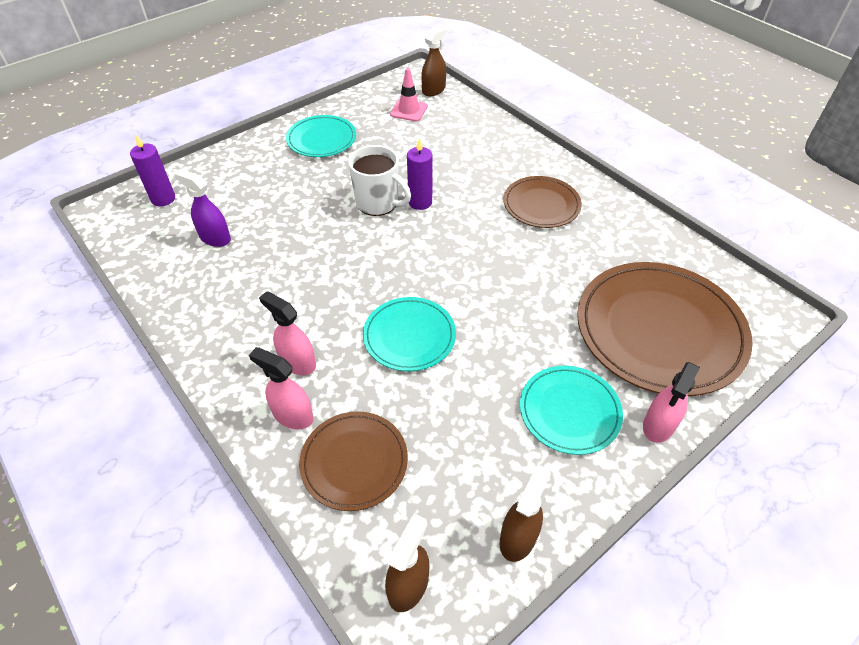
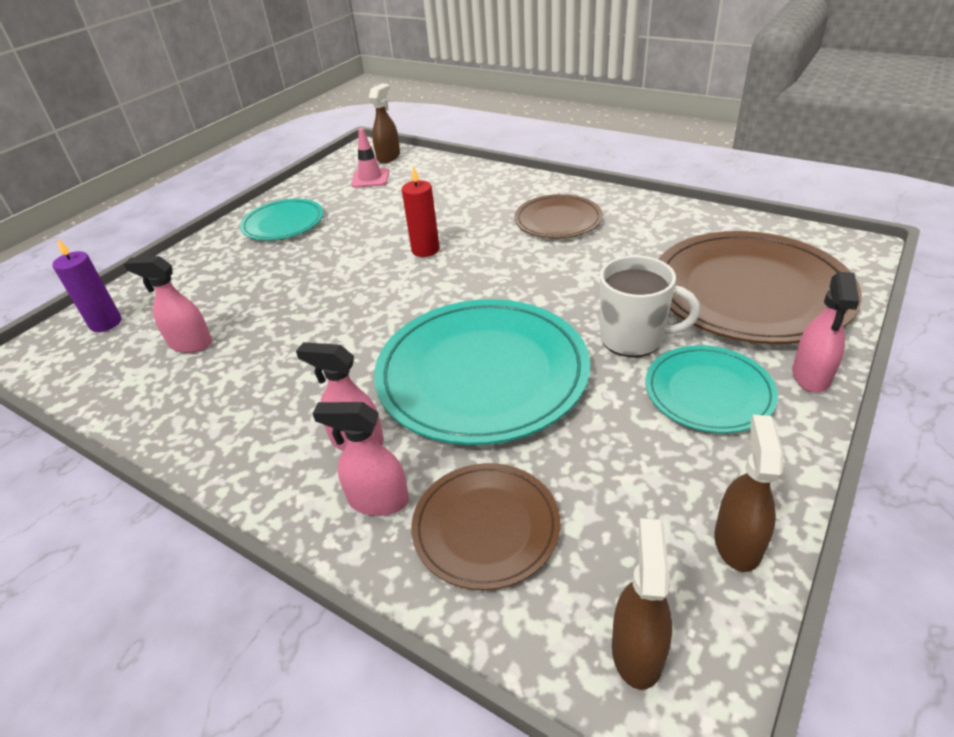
camera: 15 degrees left, 10 degrees down
purple spray bottle [174,169,231,247] -> pink spray bottle [124,256,212,353]
white mug [348,145,411,216] -> white mug moved to [600,256,700,357]
turquoise plate [363,297,456,371] -> turquoise plate [374,299,590,445], size x1.82
purple candle [407,138,433,210] -> red candle [402,166,439,257]

